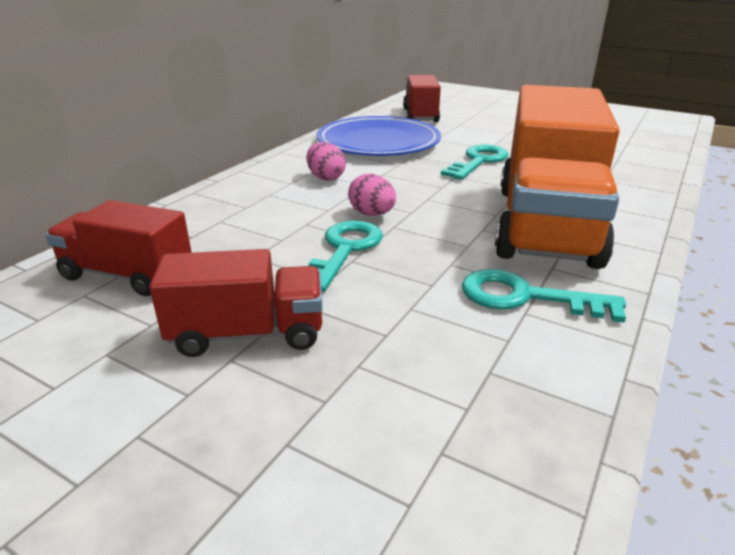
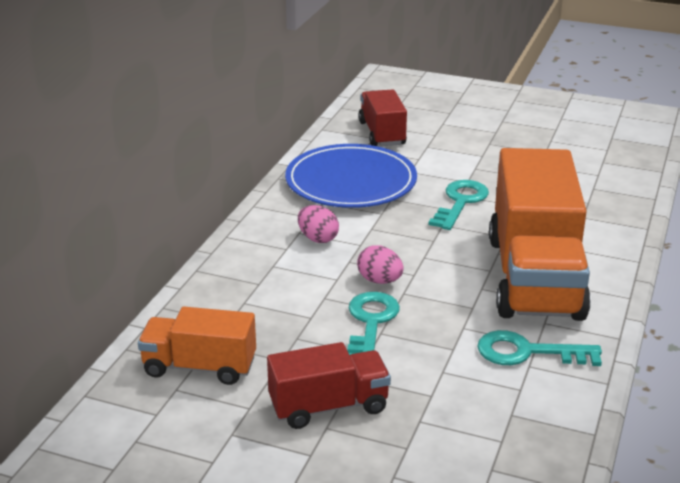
camera: 10 degrees left, 0 degrees up
red truck [45,200,192,296] -> orange truck [138,307,256,385]

